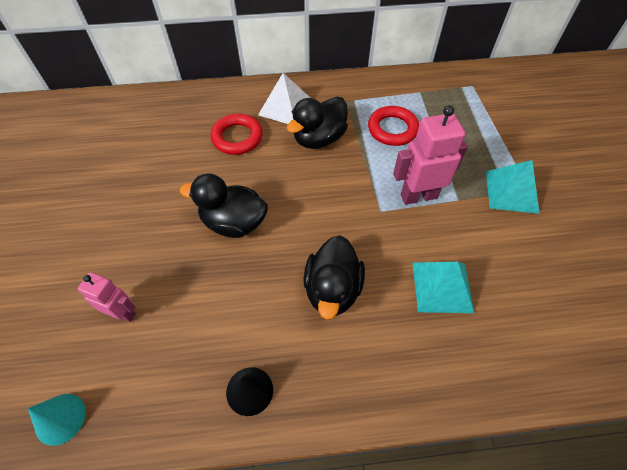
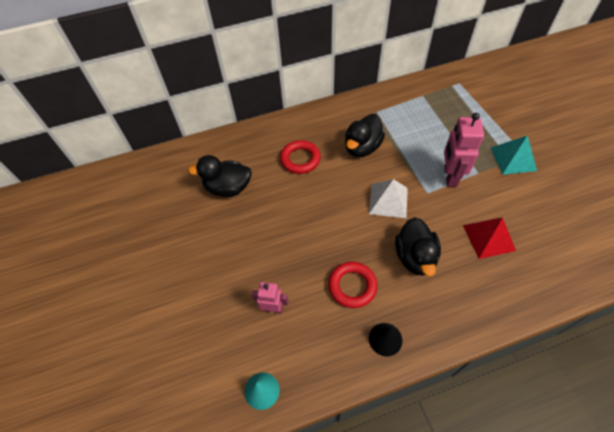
camera: 10 degrees left, 0 degrees up
black duck [180,173,268,238] -> black duck moved to [188,155,252,197]
white pyramid [258,73,310,124] -> white pyramid moved to [369,179,408,218]
red ring [368,106,419,146] -> red ring moved to [328,262,378,308]
pink robot [393,105,468,205] -> pink robot turned 60 degrees counterclockwise [444,113,484,187]
turquoise pyramid [412,262,474,313] -> red pyramid [463,218,516,259]

